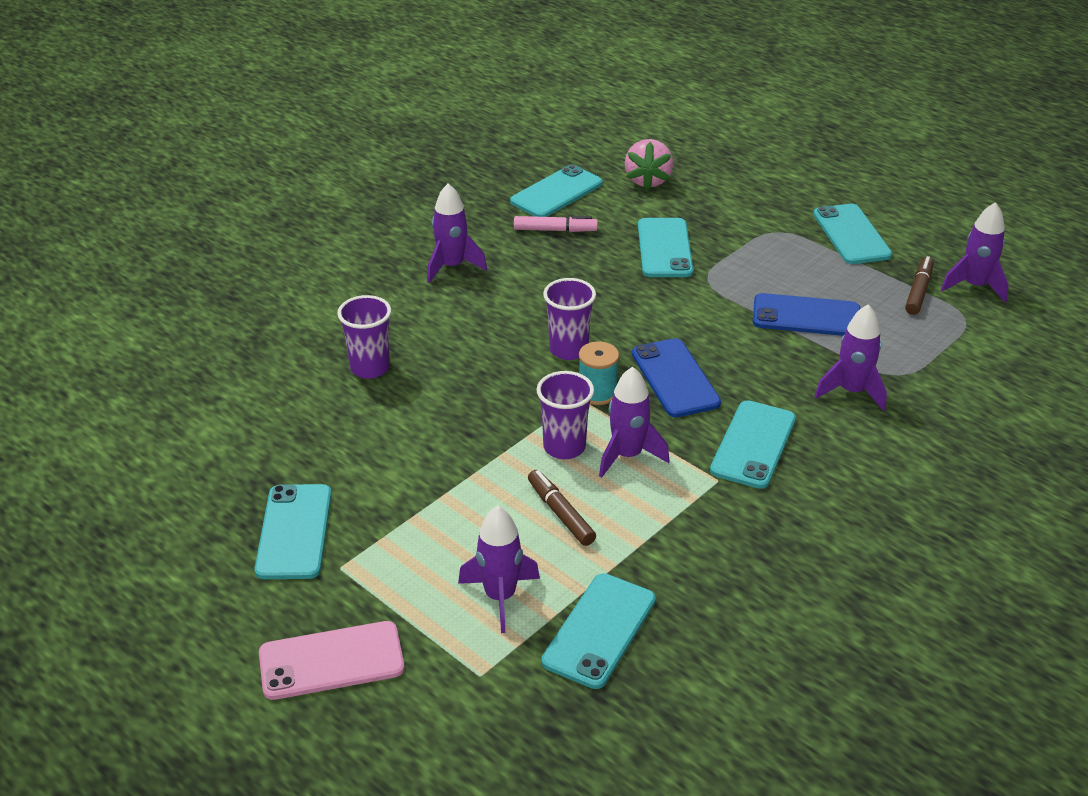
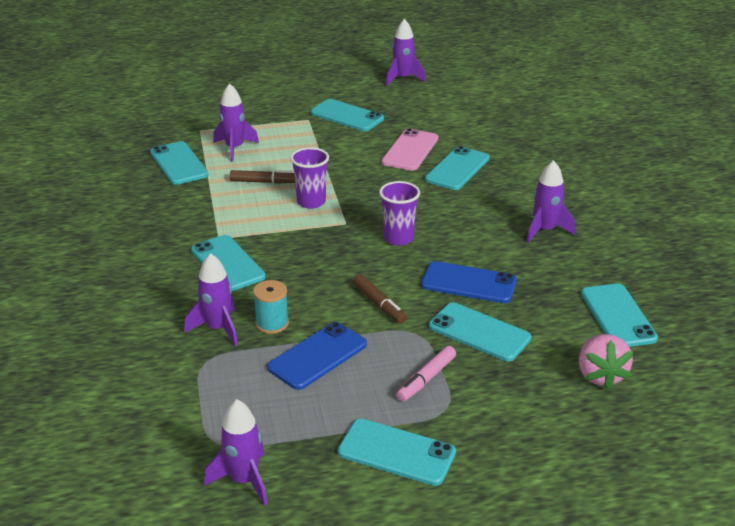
camera: 125 degrees right, 5 degrees down
pink phone [259,621,404,700] -> pink phone moved to [381,128,438,171]
purple cup [337,295,391,379] -> turquoise phone [425,146,490,190]
pink marker [514,216,598,232] -> pink marker moved to [396,346,456,402]
turquoise spool [579,342,619,405] -> turquoise spool moved to [253,280,289,334]
purple rocket [599,367,669,478] -> purple rocket moved to [386,19,426,86]
pink strawberry [625,139,673,190] -> pink strawberry turned 135 degrees counterclockwise [579,334,633,390]
blue phone [632,338,721,417] -> blue phone moved to [421,261,517,303]
brown marker [905,256,934,315] -> brown marker moved to [353,274,407,324]

